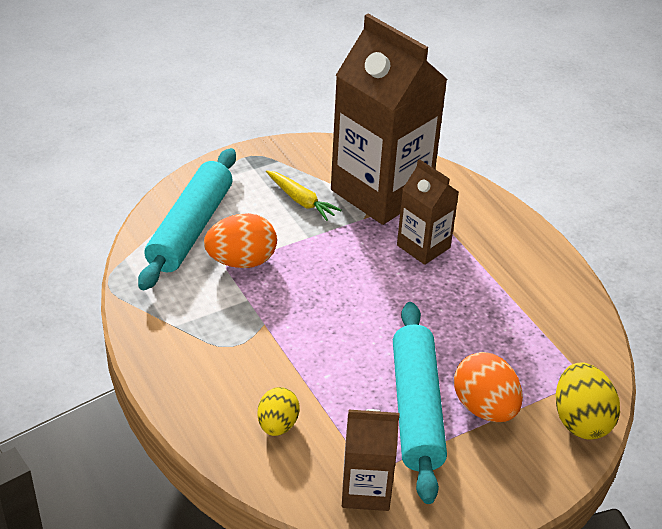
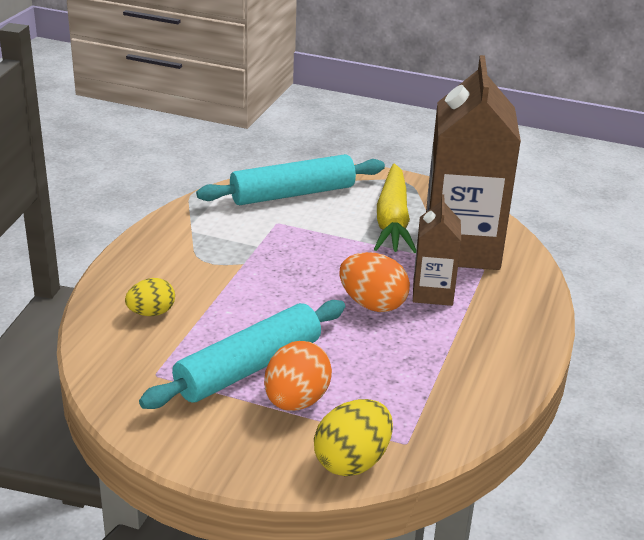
camera: 50 degrees right, 10 degrees down
orange egg [204,213,277,268] -> orange egg moved to [340,252,410,312]
yellow carrot [266,170,342,221] -> yellow carrot [374,164,416,253], size x1.88
brown carton [342,409,399,511] -> none

